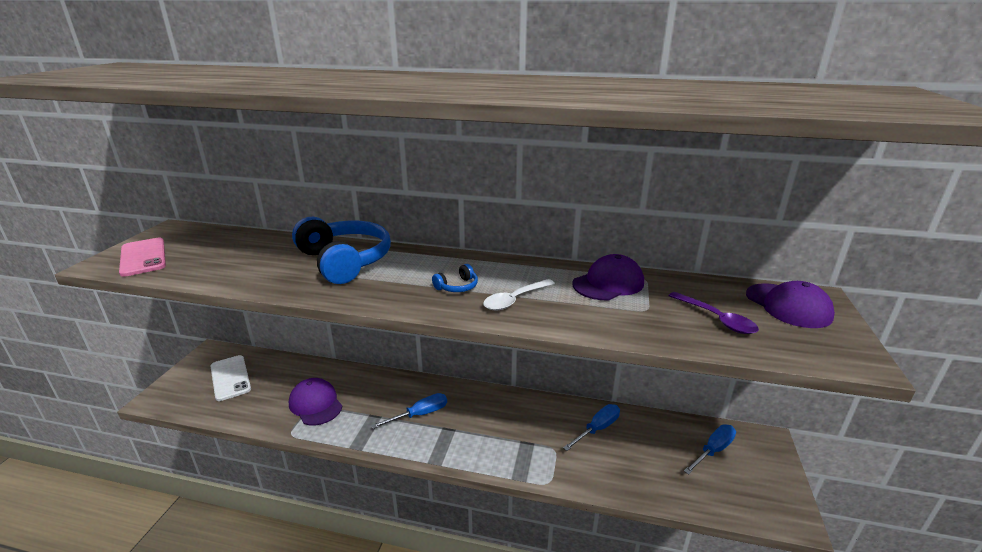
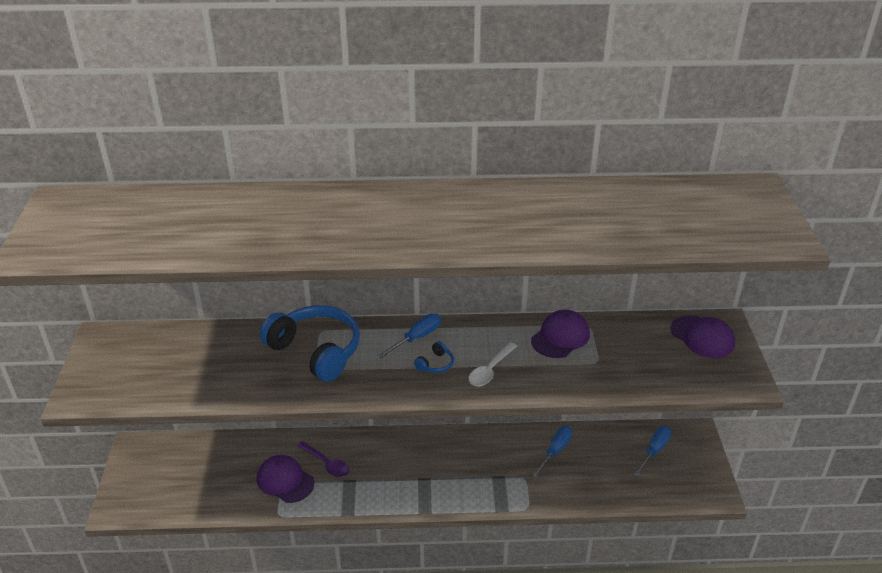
camera: 15 degrees left, 10 degrees up
pink phone [119,238,166,277] -> none
white phone [210,355,251,401] -> none
blue screwdriver [371,393,447,429] -> blue screwdriver moved to [377,314,441,358]
purple spoon [668,292,759,334] -> purple spoon moved to [297,441,349,477]

